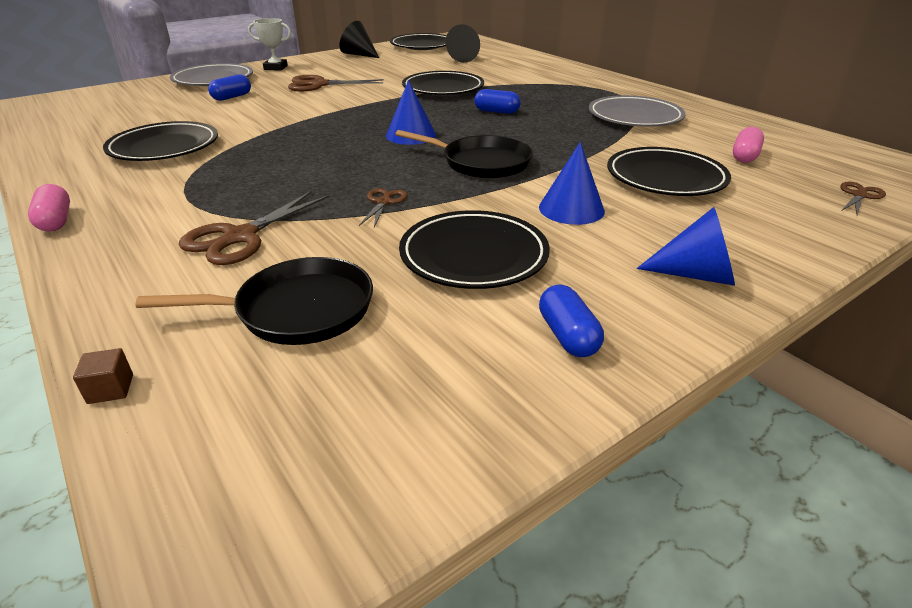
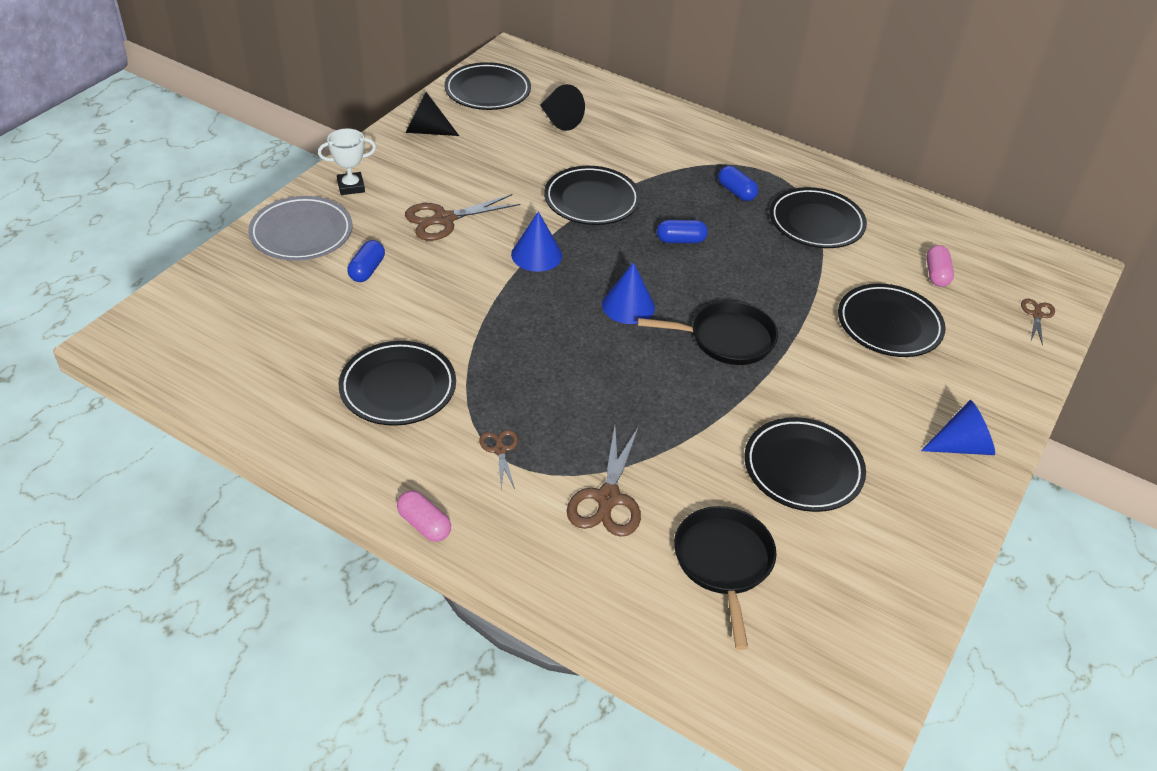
camera: 25 degrees left, 10 degrees up
brown cube [73,348,133,404] -> none
black pan [135,257,373,345] -> black pan turned 60 degrees counterclockwise [674,506,776,650]
brown scissors [359,188,407,227] -> brown scissors moved to [479,430,518,489]
blue cone [539,142,605,225] -> blue cone moved to [511,211,562,272]
blue capsule [539,285,604,357] -> blue capsule moved to [718,166,758,201]
grey plate [589,95,685,127] -> black plate [770,187,867,248]

